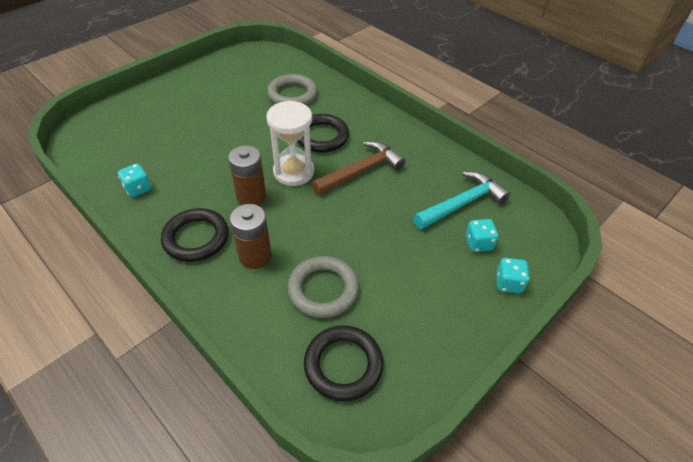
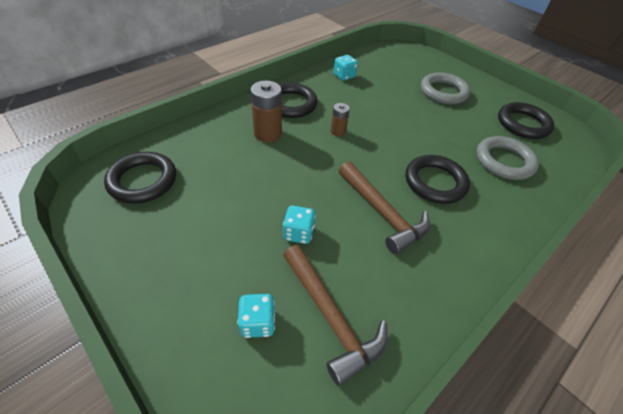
camera: 90 degrees right, 0 degrees up
brown battery [228,145,266,205] -> brown battery [331,103,350,137], size x0.57
white hourglass [266,101,314,186] -> none
grey ring [287,256,359,318] -> grey ring moved to [421,72,470,104]
turquoise hammer [413,171,510,229] -> brown hammer [283,245,388,386]
turquoise dice [496,258,530,293] -> turquoise dice moved to [283,206,316,244]
none -> black ring [498,102,555,139]

